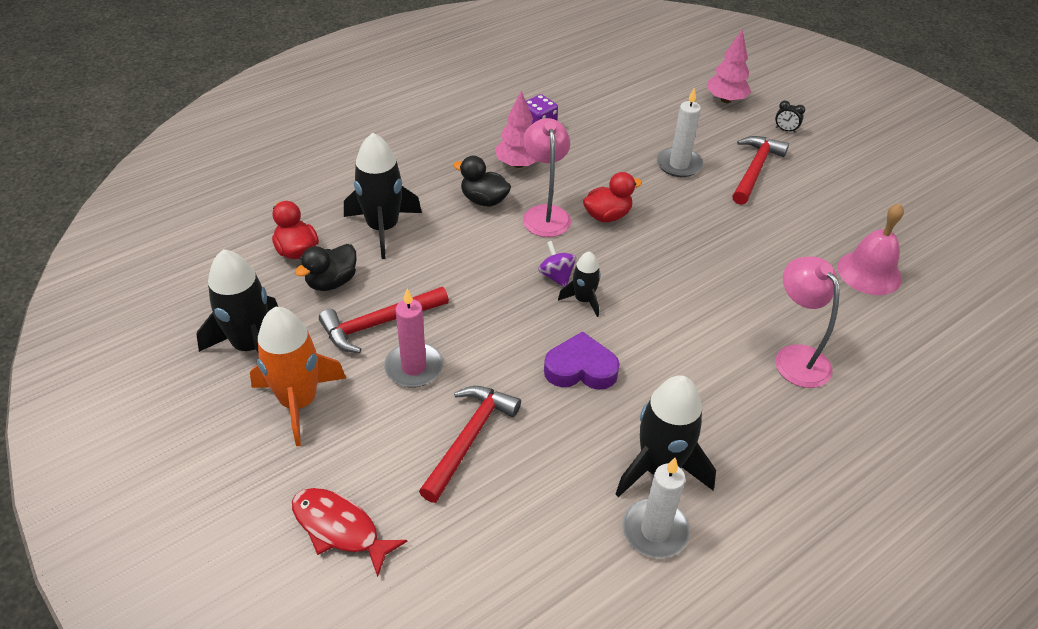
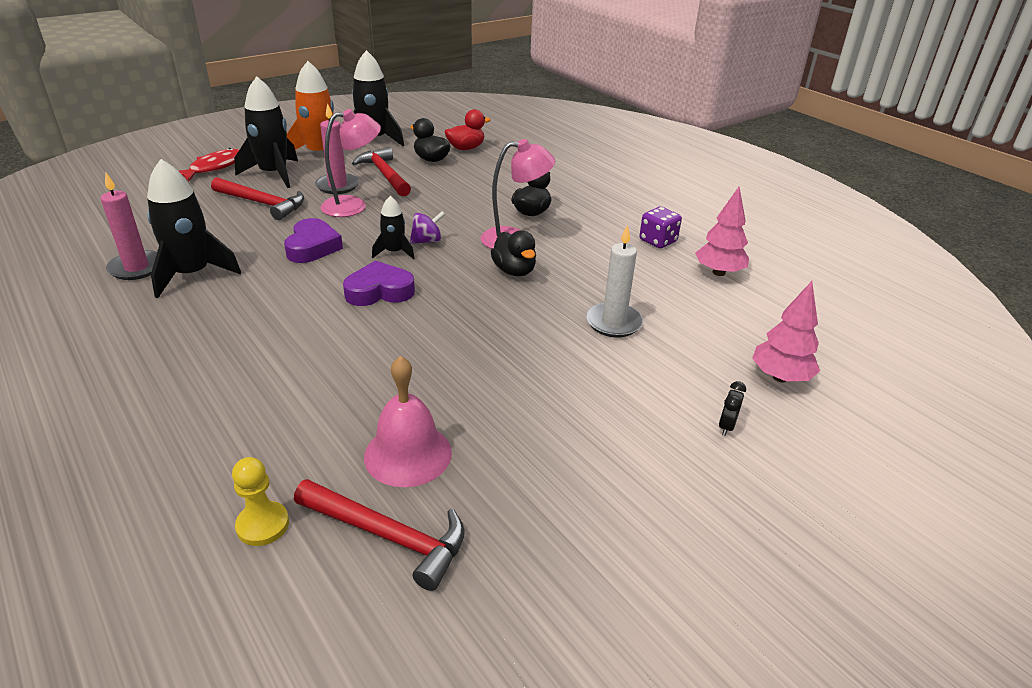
camera: 90 degrees right, 10 degrees down
black rocket [344,133,422,259] -> black rocket moved to [234,76,298,188]
pink tree [495,91,537,168] -> pink tree moved to [695,187,749,276]
red duck [583,172,642,222] -> black duck [491,230,536,276]
white candle [622,458,690,558] -> pink candle [101,173,157,280]
red hammer [732,136,789,205] -> red hammer moved to [294,479,465,591]
pink lamp [775,256,839,388] -> pink lamp moved to [321,109,381,217]
none -> yellow pawn [232,457,289,546]
none -> purple heart [343,261,415,306]

